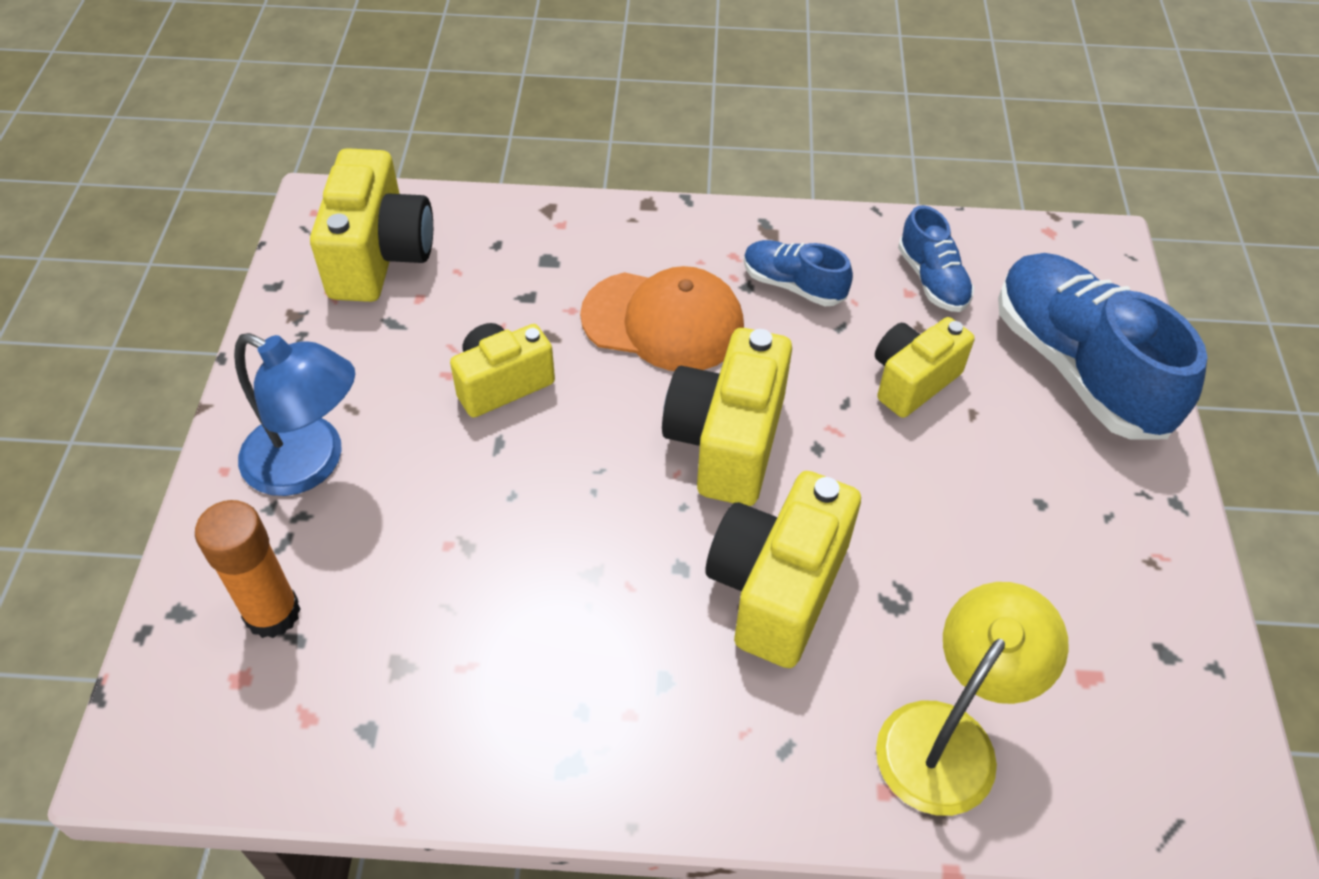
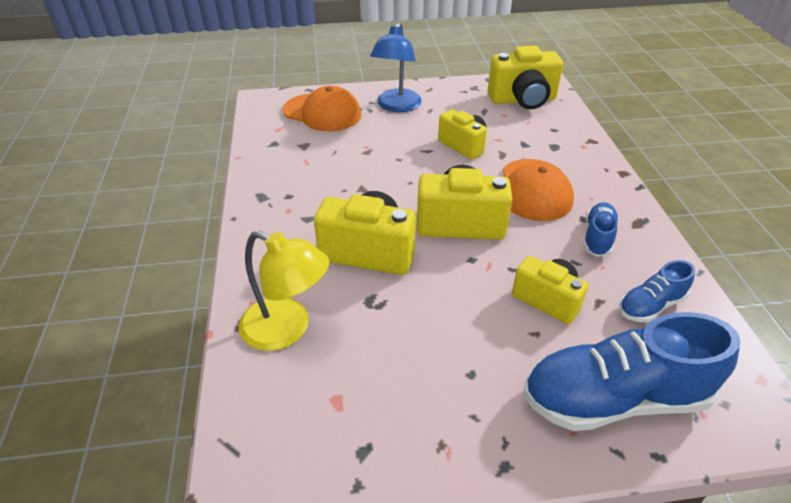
camera: 80 degrees right, 10 degrees down
orange glue stick [195,500,301,638] -> orange cap [283,86,361,131]
blue shoe [998,253,1208,440] -> blue shoe turned 150 degrees counterclockwise [523,312,740,431]

